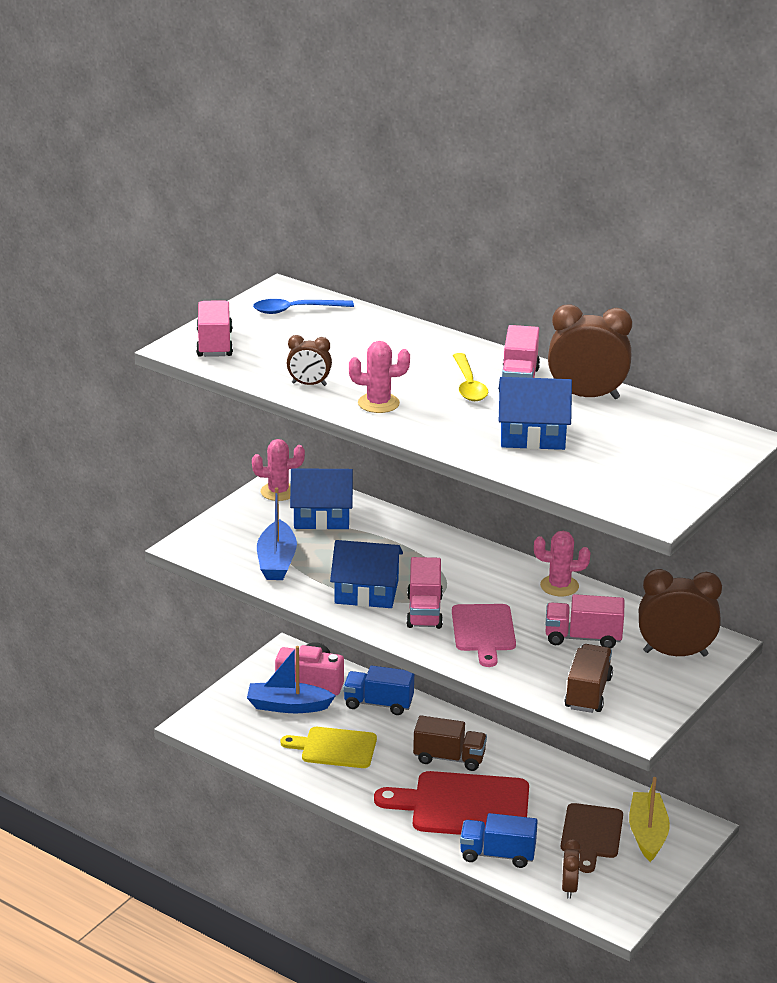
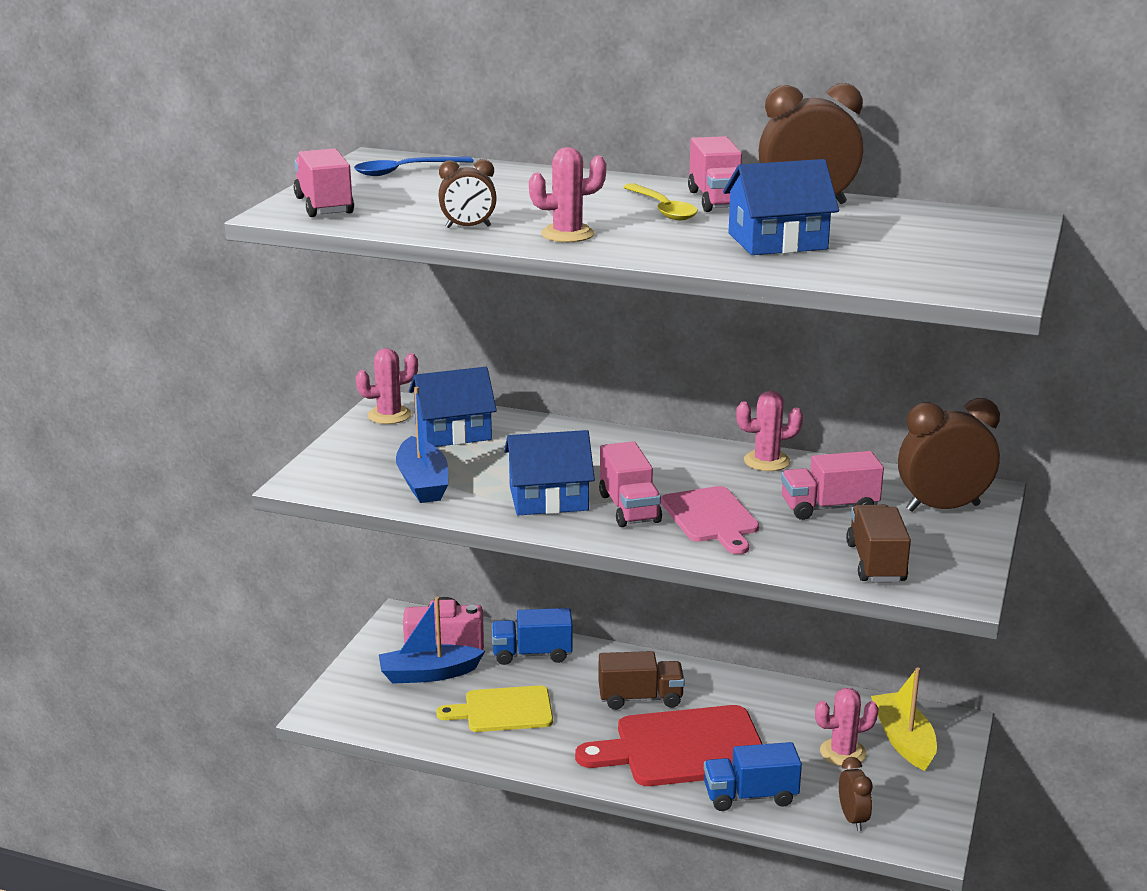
camera: 15 degrees left, 5 degrees down
brown cutting board [561,803,623,873] -> pink cactus [815,688,879,766]

